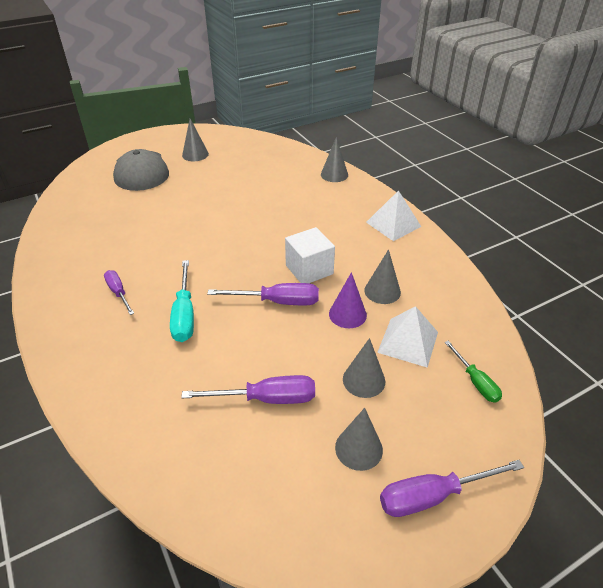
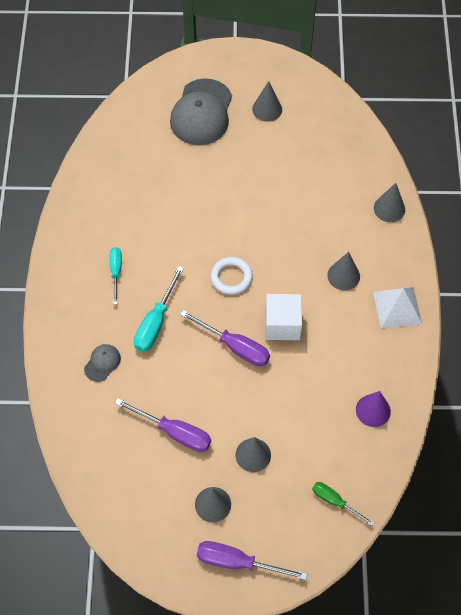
camera: 30 degrees right, 20 degrees up
purple screwdriver [104,270,134,315] -> turquoise screwdriver [110,247,122,304]
purple cone [329,272,367,328] -> purple cone moved to [356,391,391,427]
grey cone [364,250,401,304] -> grey cone moved to [327,252,360,290]
white pyramid [377,306,438,368] -> none
green screwdriver [444,341,502,403] -> green screwdriver turned 120 degrees clockwise [312,482,374,526]
none -> grey cap [84,344,121,382]
none -> white ring [211,257,253,295]

